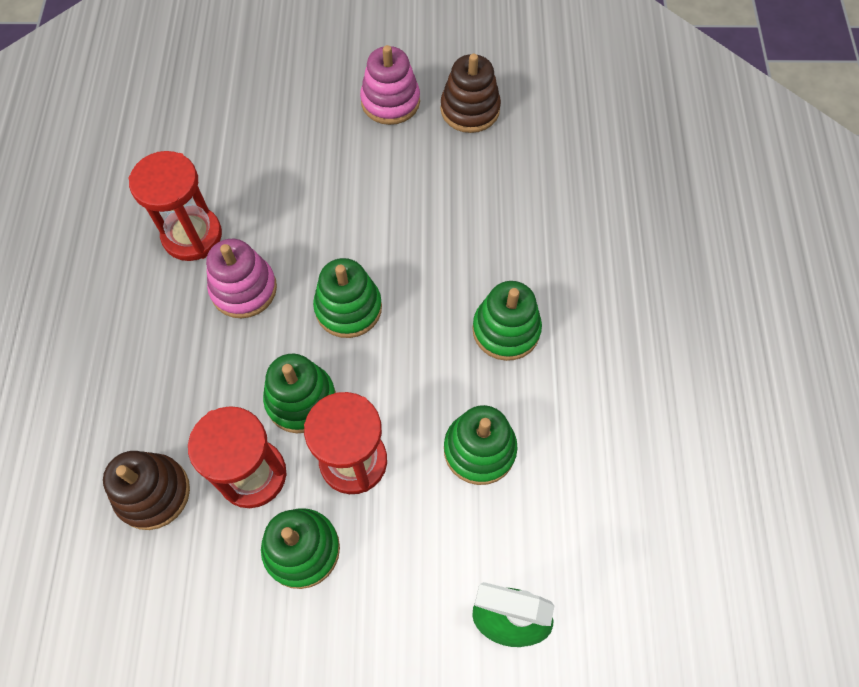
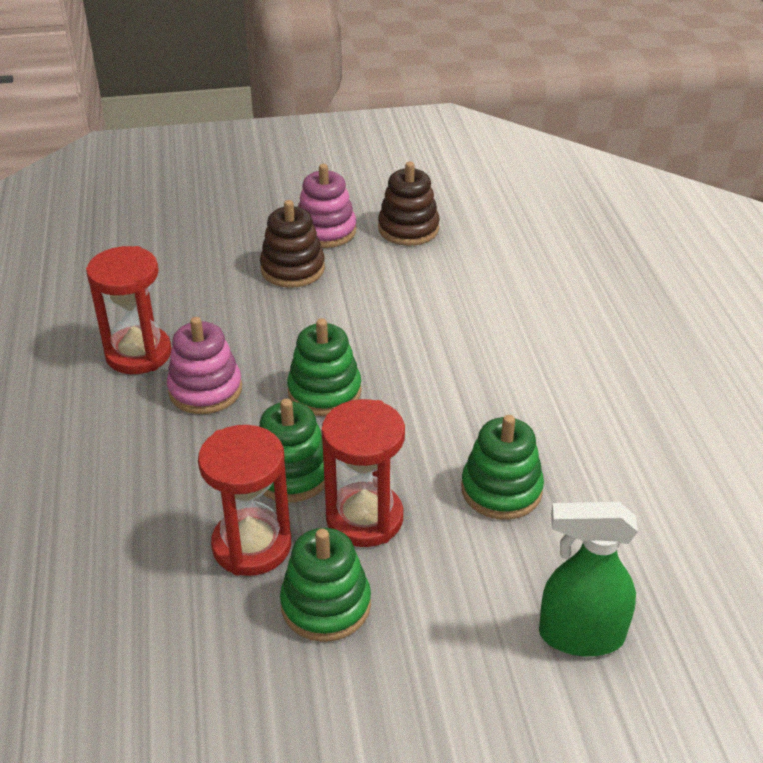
camera: 10 degrees left, 25 degrees down
brown stacking toy [103,451,190,530] -> brown stacking toy moved to [260,200,325,288]
green stacking toy [472,281,542,361] -> none

